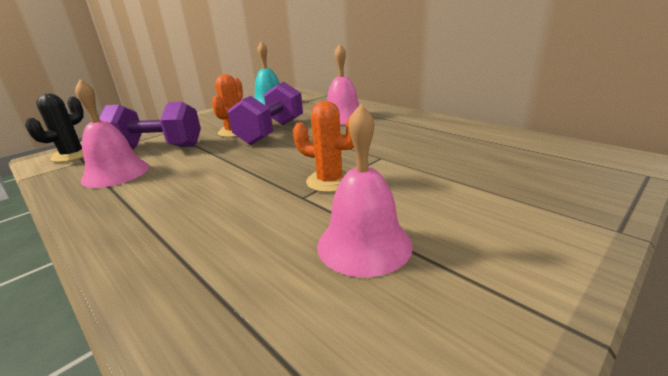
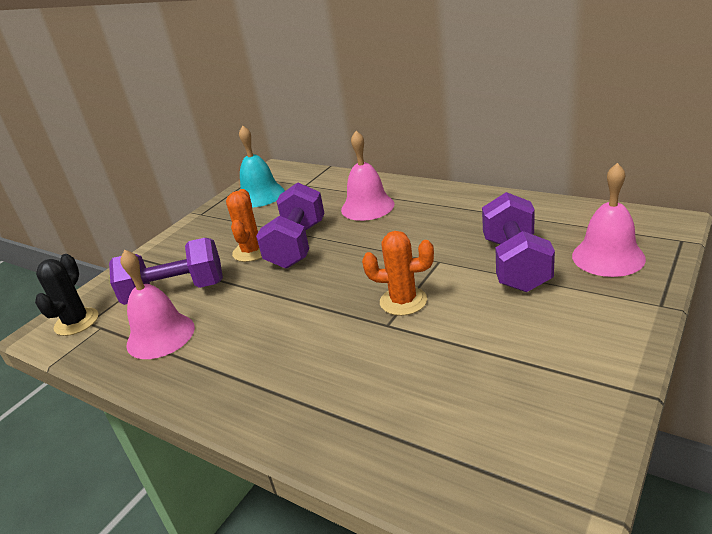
camera: 10 degrees left, 5 degrees up
pink bell [317,104,413,277] -> pink bell moved to [572,163,646,277]
none -> purple dumbbell [482,192,555,292]

